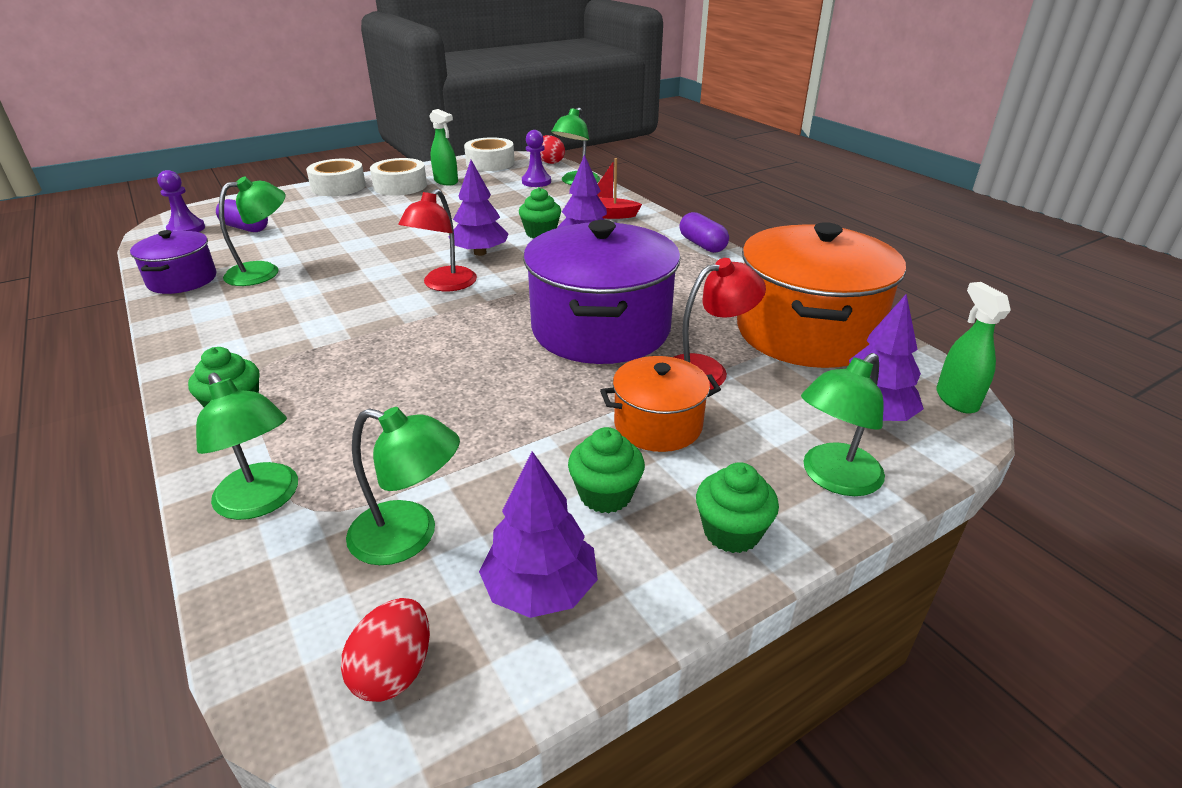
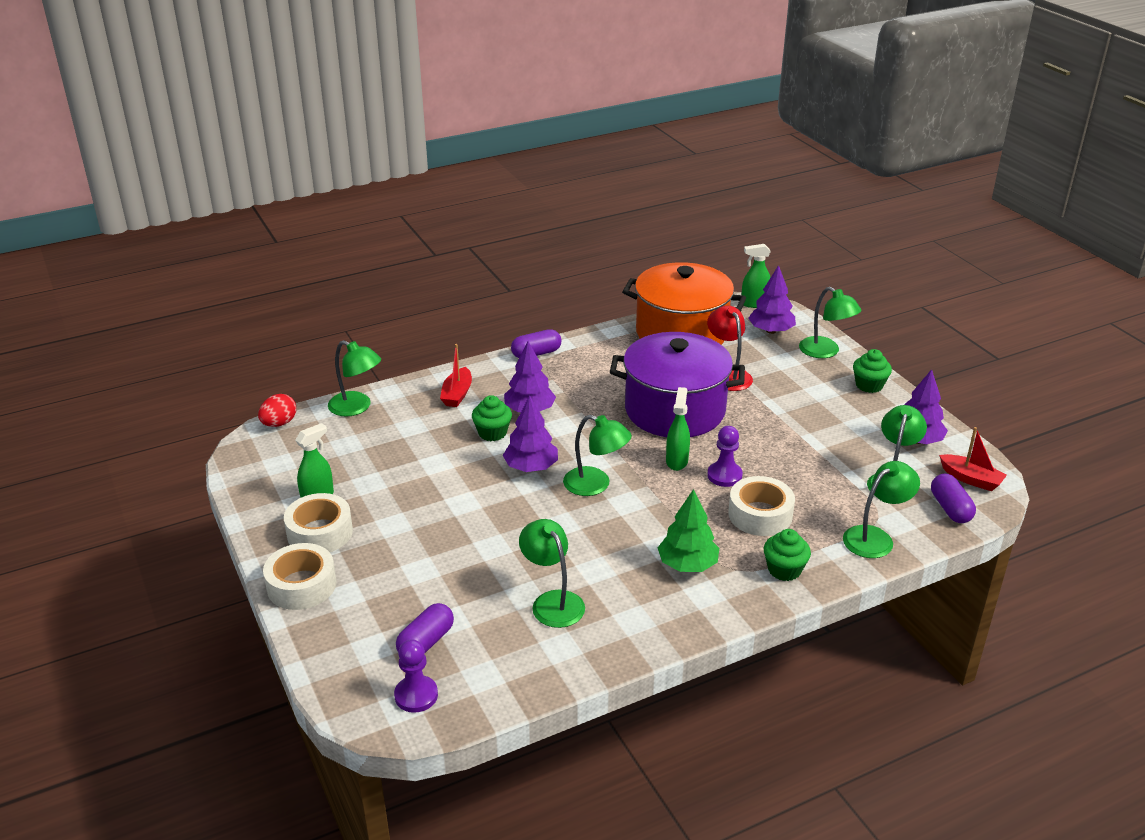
camera: 85 degrees left, 0 degrees up
purple pot [130,230,216,294] -> none
red egg [341,598,430,702] -> red boat [939,427,1007,491]
red lamp [398,189,477,291] -> green lamp [563,415,632,496]
white tape [464,137,515,171] -> white tape moved to [728,476,795,536]
purple pawn [522,130,551,187] -> purple pawn moved to [707,426,743,487]
green cupcake [568,427,645,513] -> none
orange pot [600,356,721,452] -> none
none -> green tree [658,489,719,572]
none -> green spray bottle [666,387,690,471]
none -> purple capsule [931,474,976,523]

